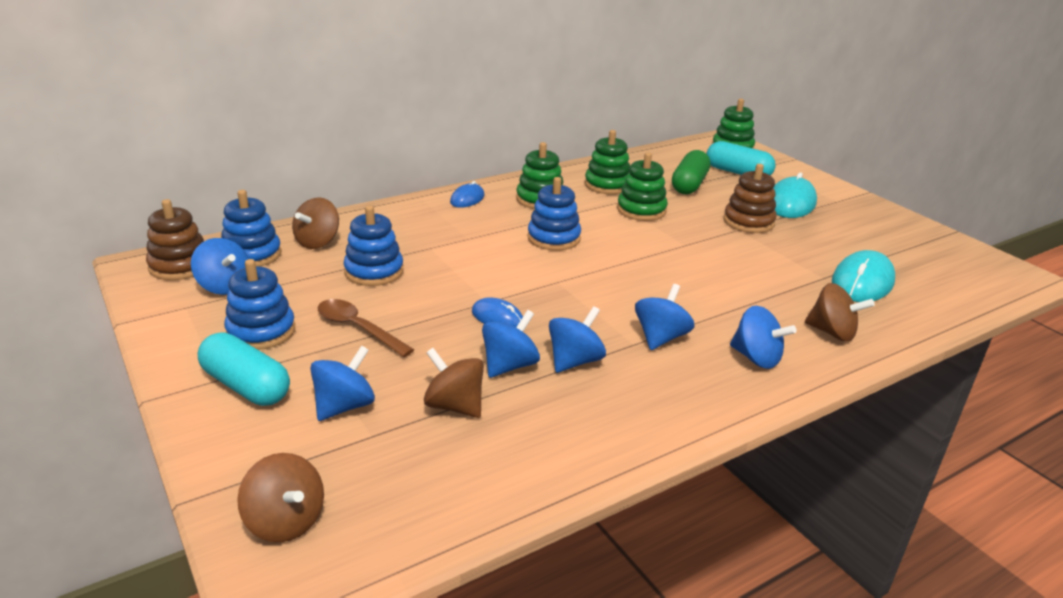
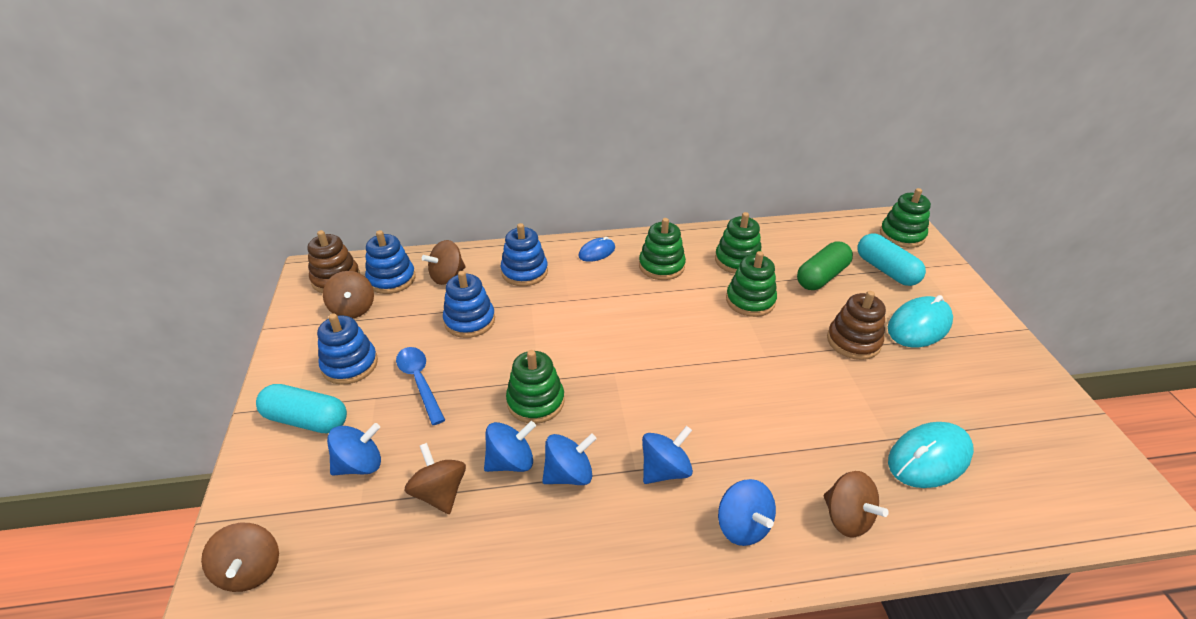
camera: 25 degrees right, 10 degrees up
blue spinning top [191,238,249,295] -> brown spinning top [323,271,374,318]
turquoise capsule [198,333,290,406] -> turquoise capsule turned 45 degrees counterclockwise [256,384,347,433]
brown spoon [318,299,414,357] -> blue spoon [396,347,445,425]
blue mouse [472,297,523,327] -> green stacking toy [506,350,565,424]
blue stacking toy [527,177,581,251] -> blue stacking toy moved to [501,223,548,286]

